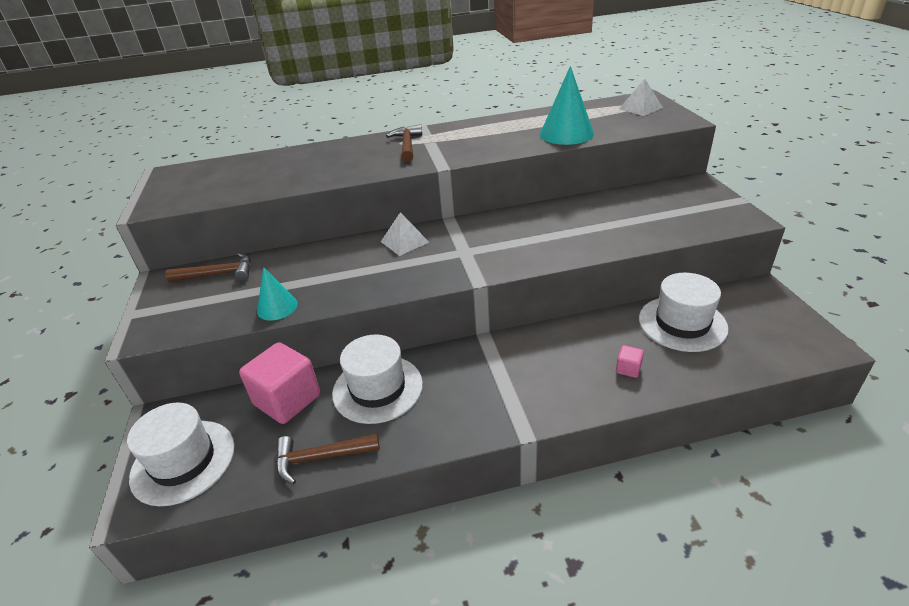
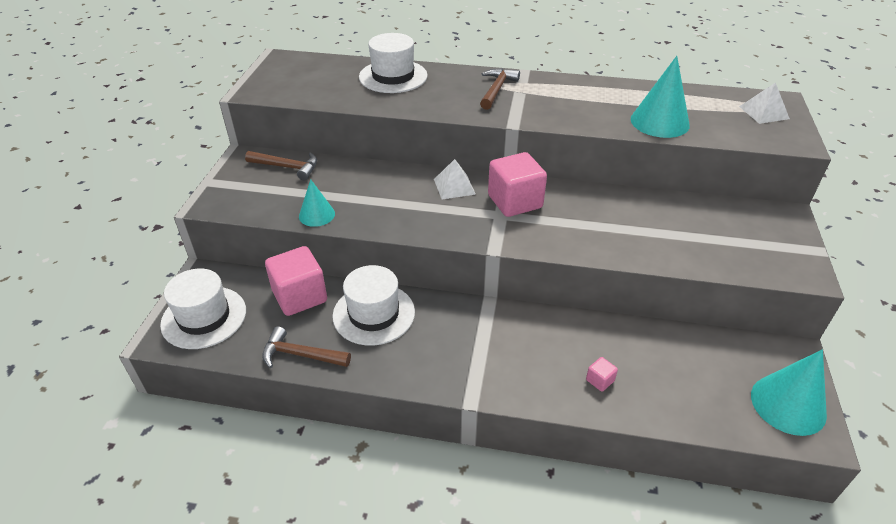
camera: 20 degrees right, 5 degrees up
white hat [639,273,729,352] -> white hat moved to [359,33,428,93]
none -> pink cube [488,152,547,217]
none -> turquoise cone [751,349,827,436]

